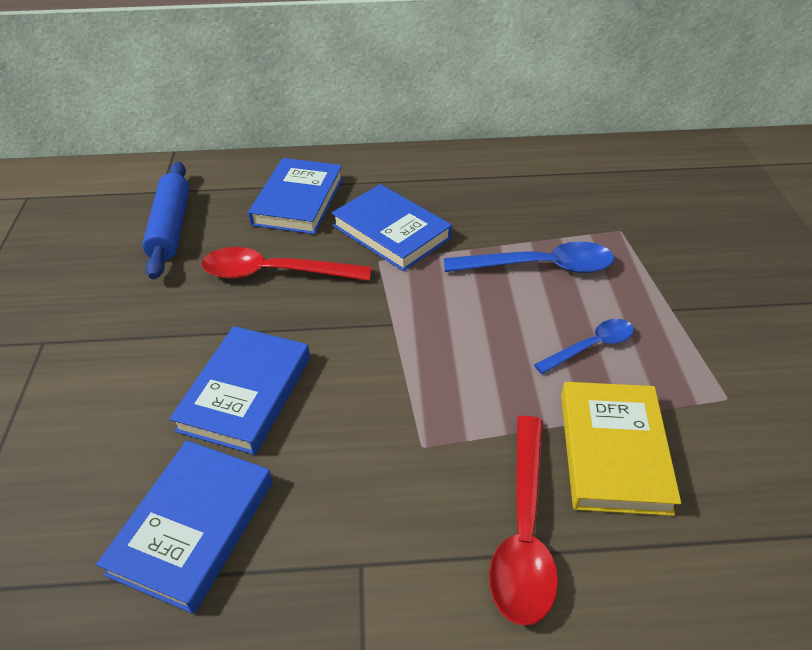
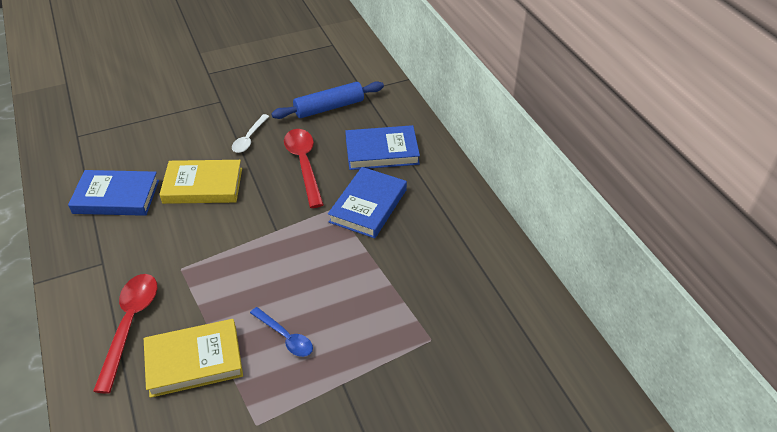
camera: 70 degrees right, 0 degrees up
blue book [169,326,310,455] -> yellow book [159,160,242,204]
blue spoon [444,241,614,273] -> none
red spoon [489,416,558,625] -> red spoon turned 105 degrees clockwise [93,274,157,394]
none -> white spoon [232,114,269,153]

